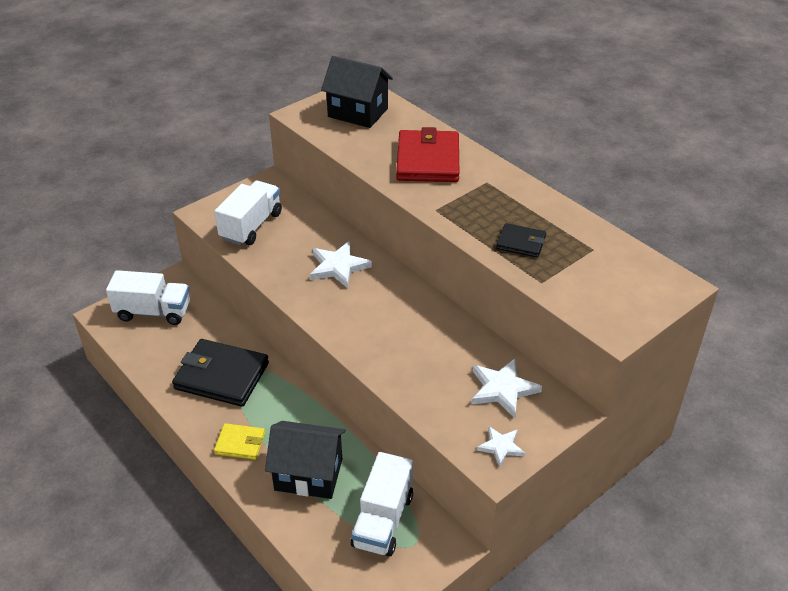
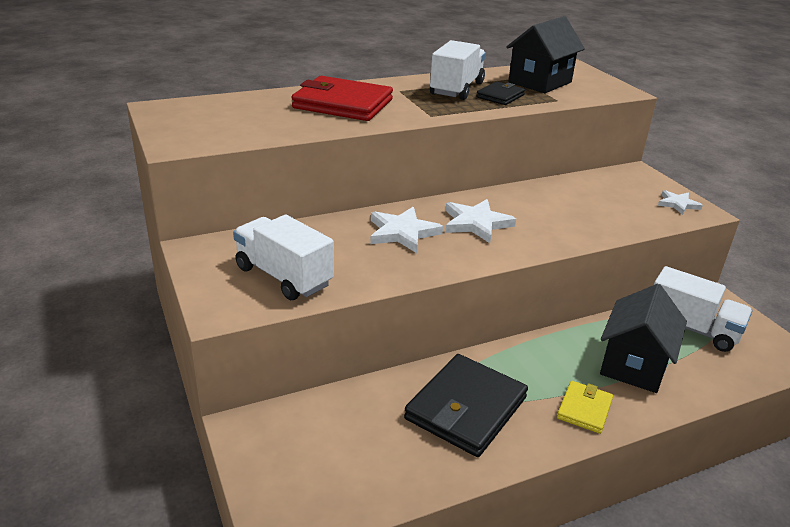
camera: 75 degrees left, 10 degrees down
white truck [106,270,190,325] -> white truck moved to [430,40,486,100]
black house [321,56,393,128] -> black house moved to [506,16,585,93]
white star [471,358,542,418] -> white star moved to [445,199,516,243]

